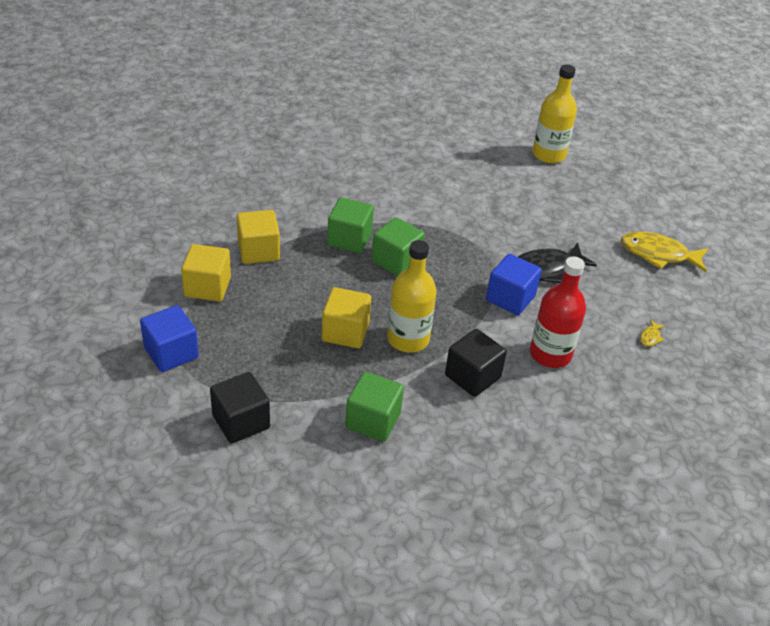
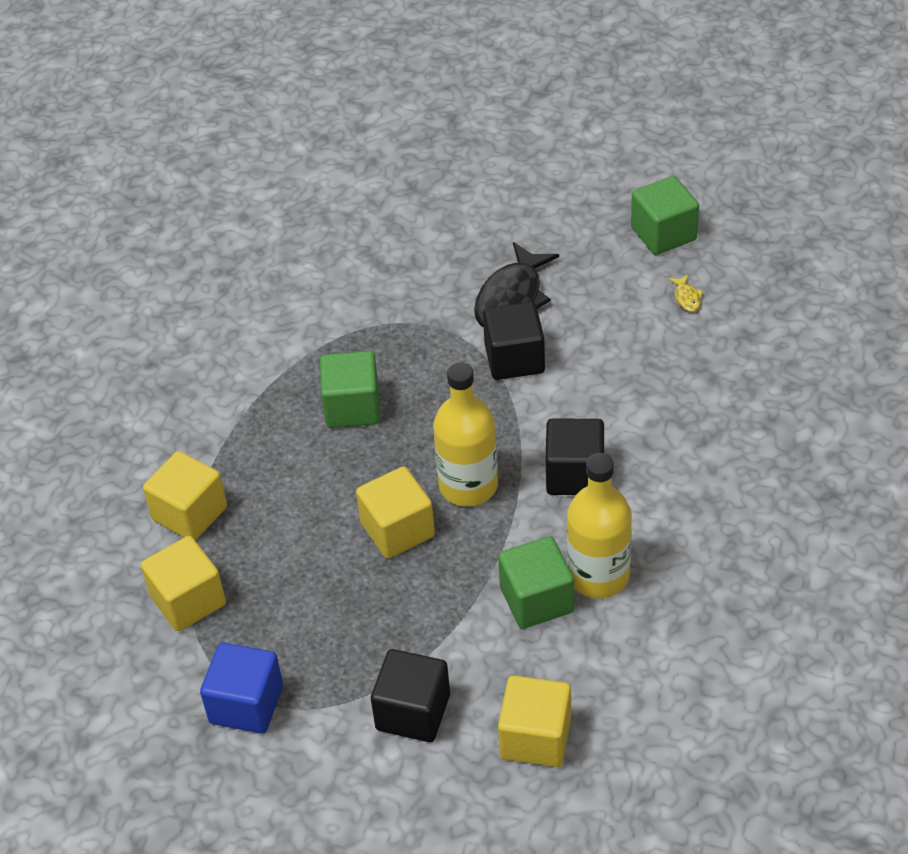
camera: 35 degrees left, 5 degrees up
green cube [327,198,374,253] -> green cube moved to [631,176,699,255]
blue cube [486,254,542,315] -> black cube [483,302,545,380]
red bottle [530,256,586,368] -> none
yellow bottle [532,64,577,163] -> yellow bottle moved to [567,453,632,598]
yellow fish [621,231,708,272] -> none
none -> yellow cube [498,675,571,767]

